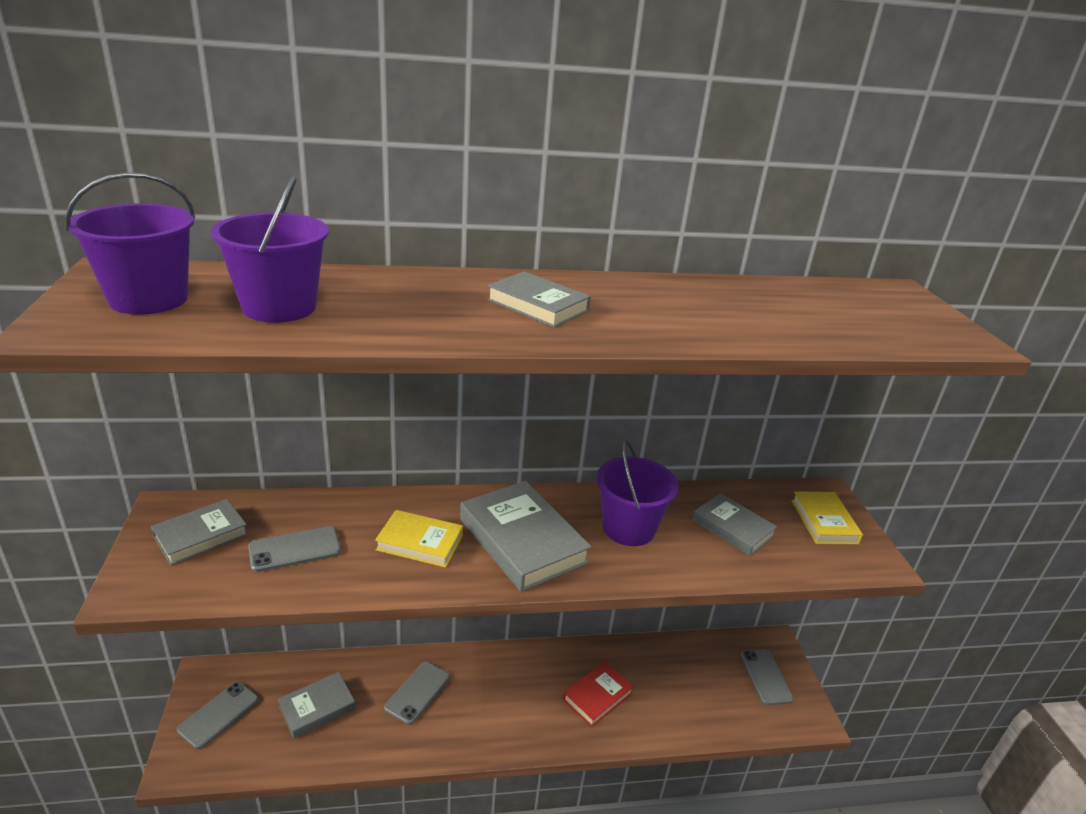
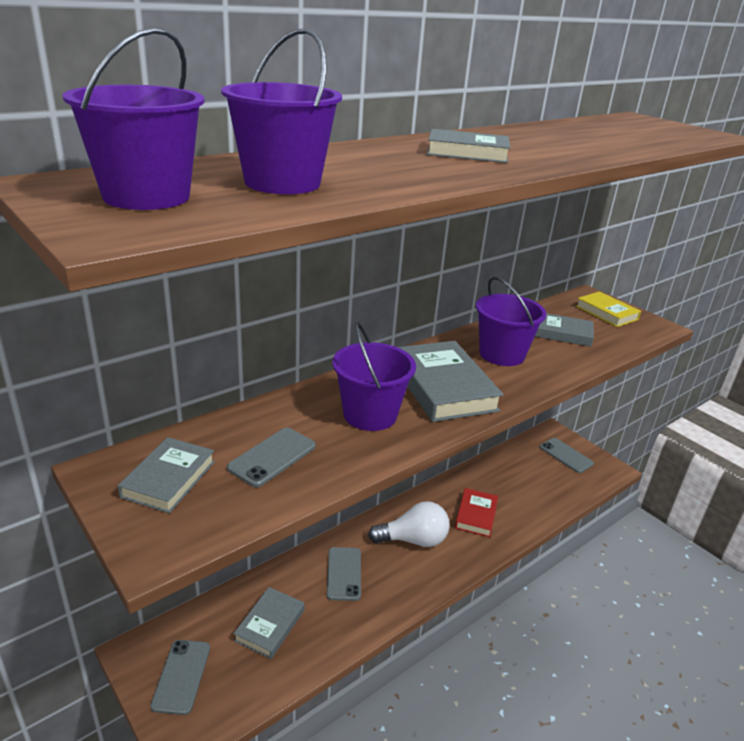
camera: 30 degrees left, 0 degrees up
yellow book [375,510,463,568] -> purple bucket [332,322,416,431]
grey book [460,481,592,592] -> grey book turned 45 degrees clockwise [398,341,504,422]
none -> white light bulb [368,501,450,547]

